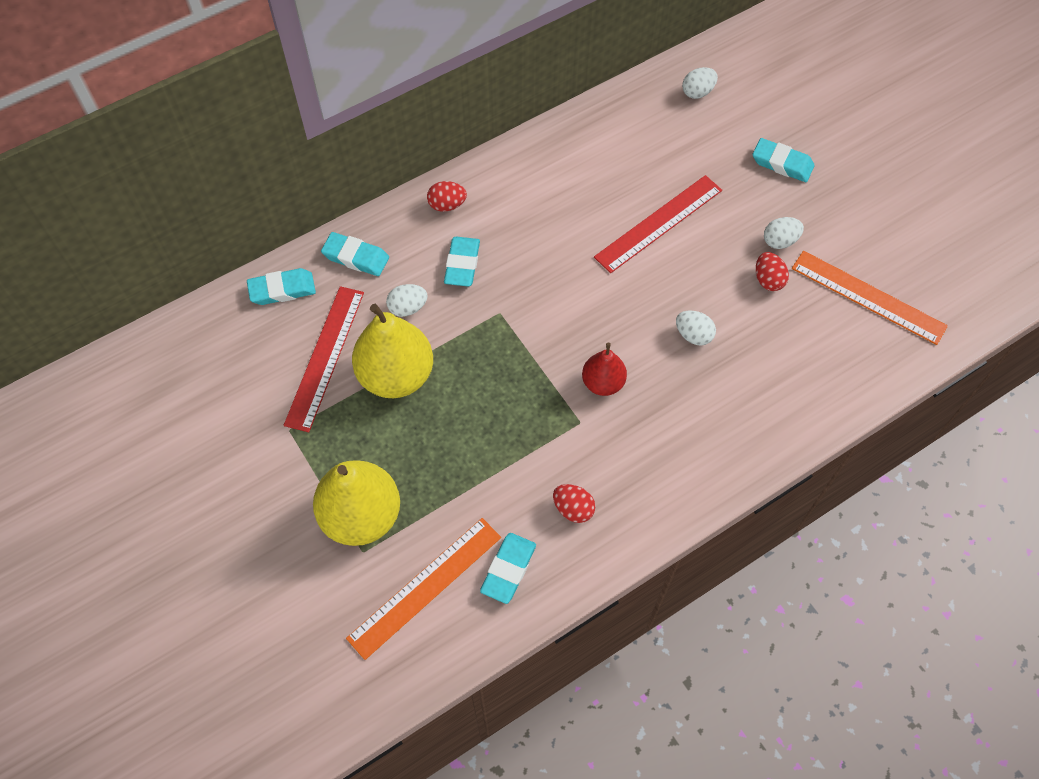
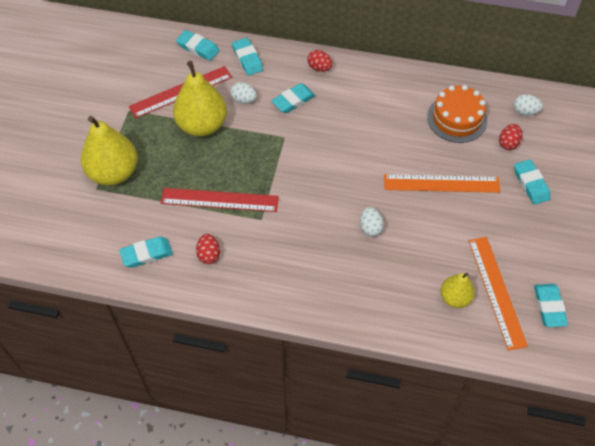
camera: 45 degrees right, 5 degrees down
orange ruler [346,518,501,660] -> orange ruler moved to [384,174,500,193]
red pear [582,343,627,396] -> none
red ruler [594,175,722,273] -> red ruler moved to [161,188,279,212]
red egg [756,252,789,291] -> red egg moved to [499,124,522,150]
white egg [764,217,804,249] -> none
none -> orange cake [427,85,487,143]
none -> yellow pear [440,273,475,308]
none -> turquoise eraser [534,284,568,327]

